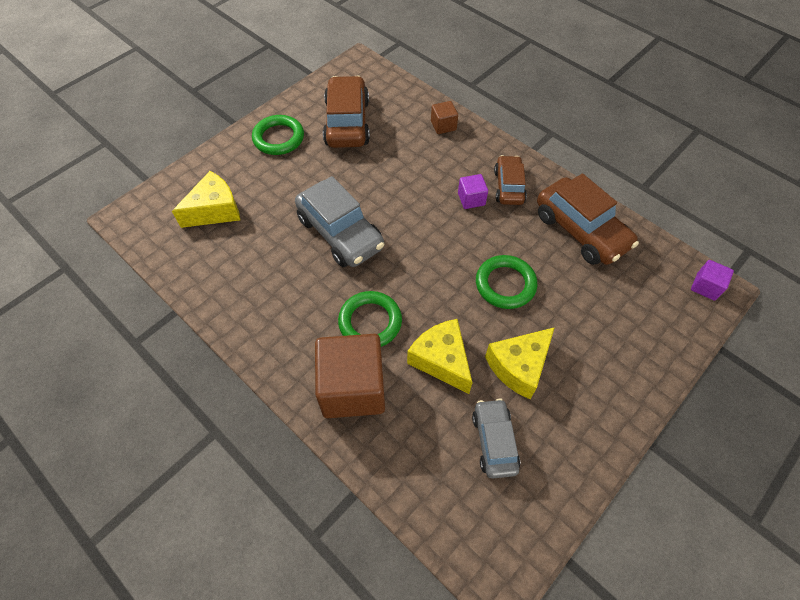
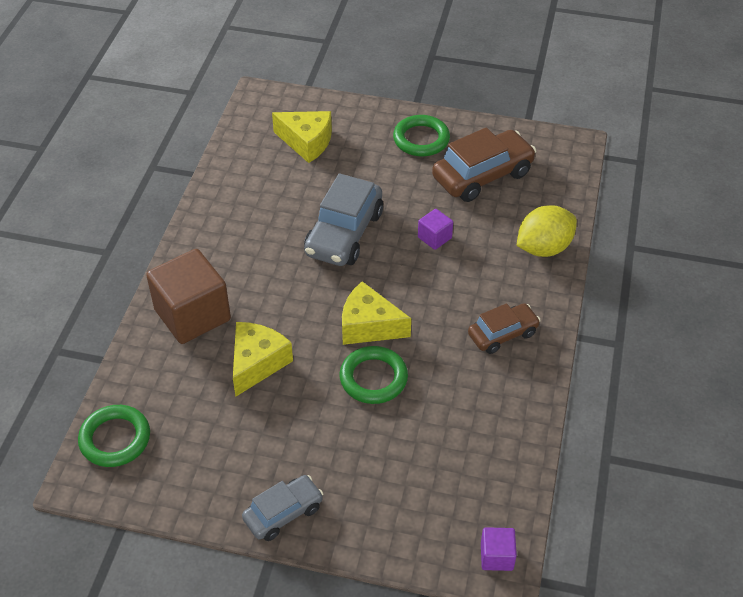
camera: 60 degrees right, 10 degrees down
green ring [338,291,402,347] -> green ring moved to [78,405,150,467]
brown cube [431,101,458,134] -> yellow lemon [517,205,577,257]
purple cube [458,174,488,209] -> purple cube moved to [418,209,453,250]
grey car [472,398,520,478] -> grey car moved to [242,475,324,541]
yellow cheese [485,327,555,399] -> yellow cheese moved to [342,281,411,345]
brown car [537,173,639,265] -> none

